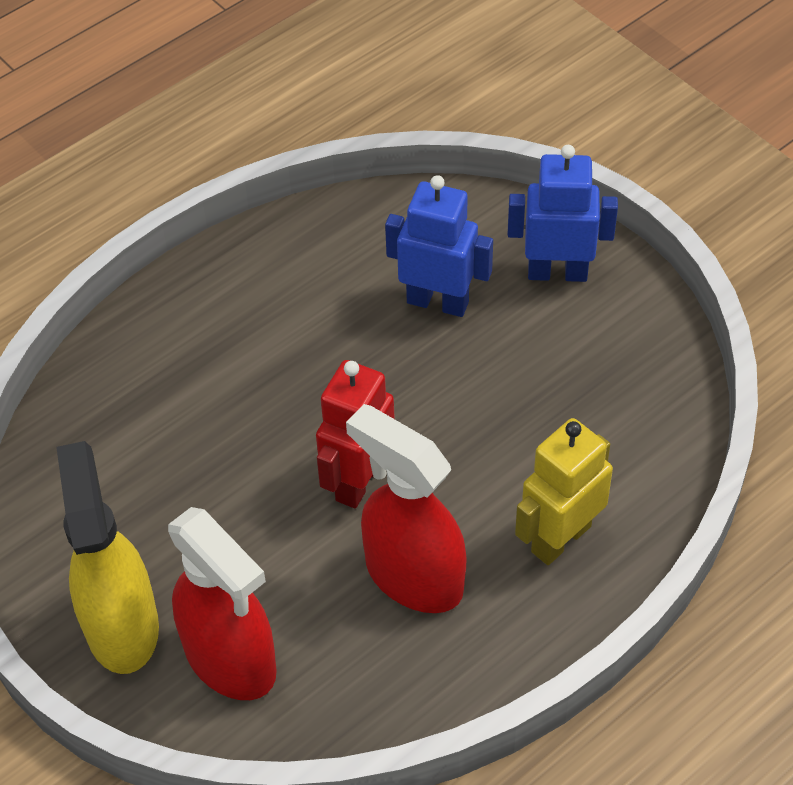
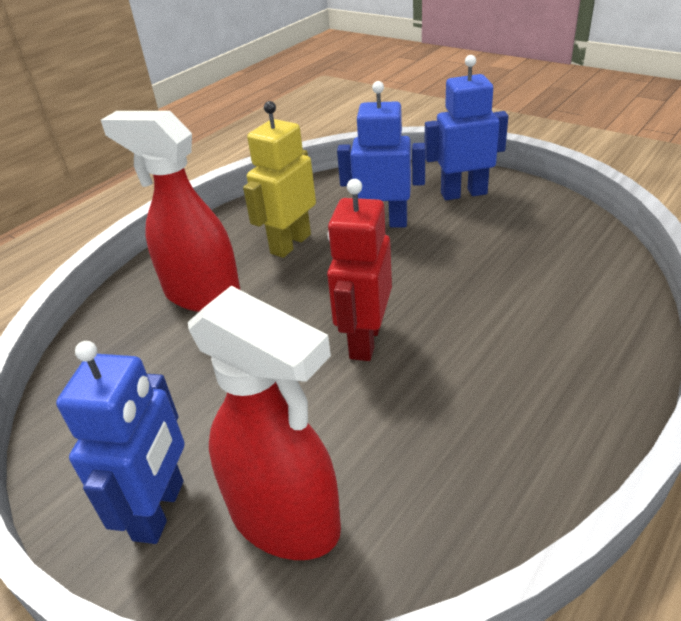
camera: 10 degrees left, 15 degrees down
yellow spray bottle [56,441,159,674] -> blue robot [56,341,185,544]
red spray bottle [346,404,467,613] -> red spray bottle moved to [101,111,240,312]
yellow robot [515,418,613,565] -> yellow robot moved to [243,101,316,258]

